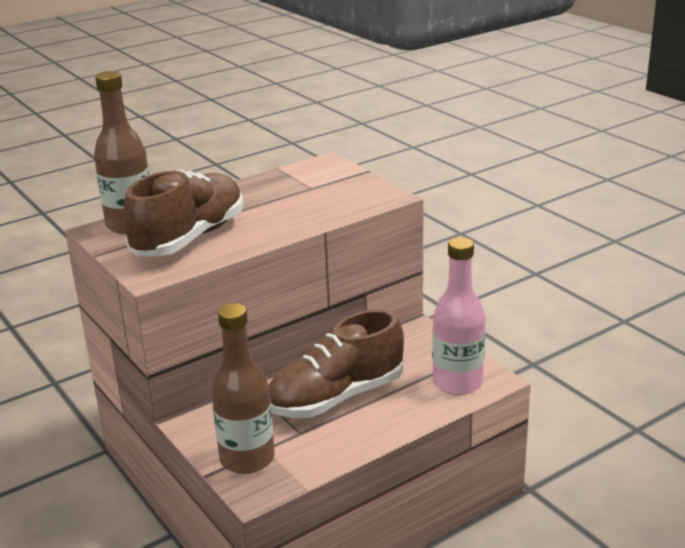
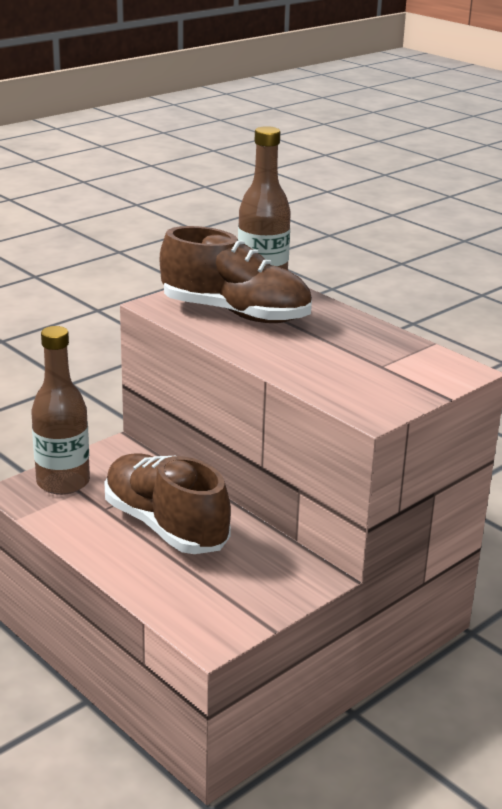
camera: 80 degrees right, 0 degrees up
pink bottle [432,237,485,395] -> none

